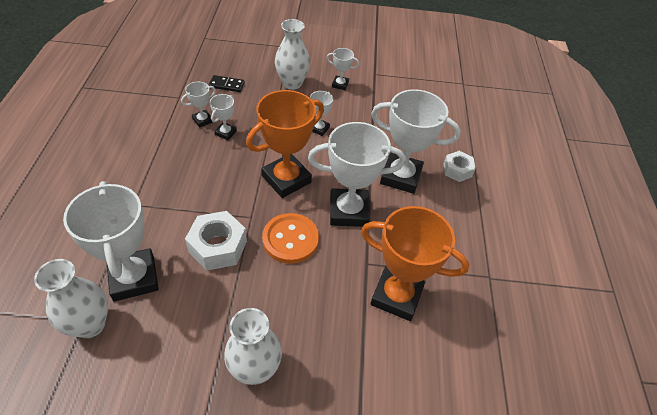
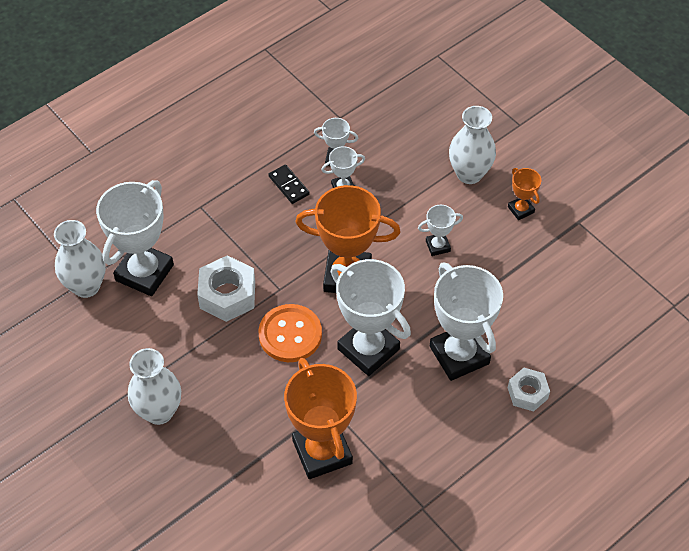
camera: 50 degrees right, 5 degrees up
black domino [209,75,245,92] -> black domino moved to [268,164,310,204]
white trophy [326,48,359,90] -> orange trophy [508,168,541,220]

